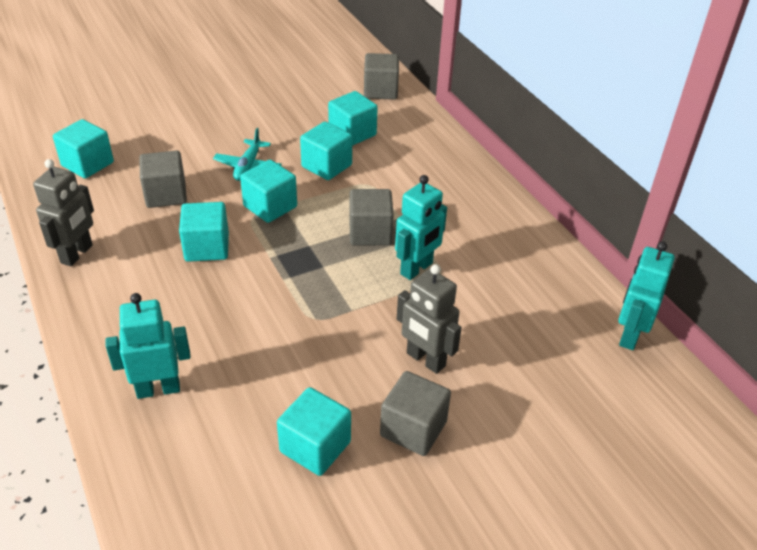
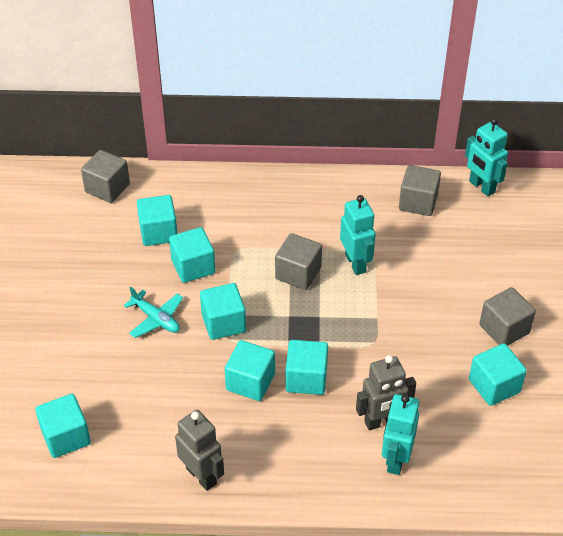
camera: 60 degrees left, 5 degrees up
grey cube [139,150,187,208] -> grey cube moved to [399,165,441,216]
grey robot [397,264,462,374] -> grey robot moved to [356,355,416,430]
none -> turquoise cube [285,340,328,395]

